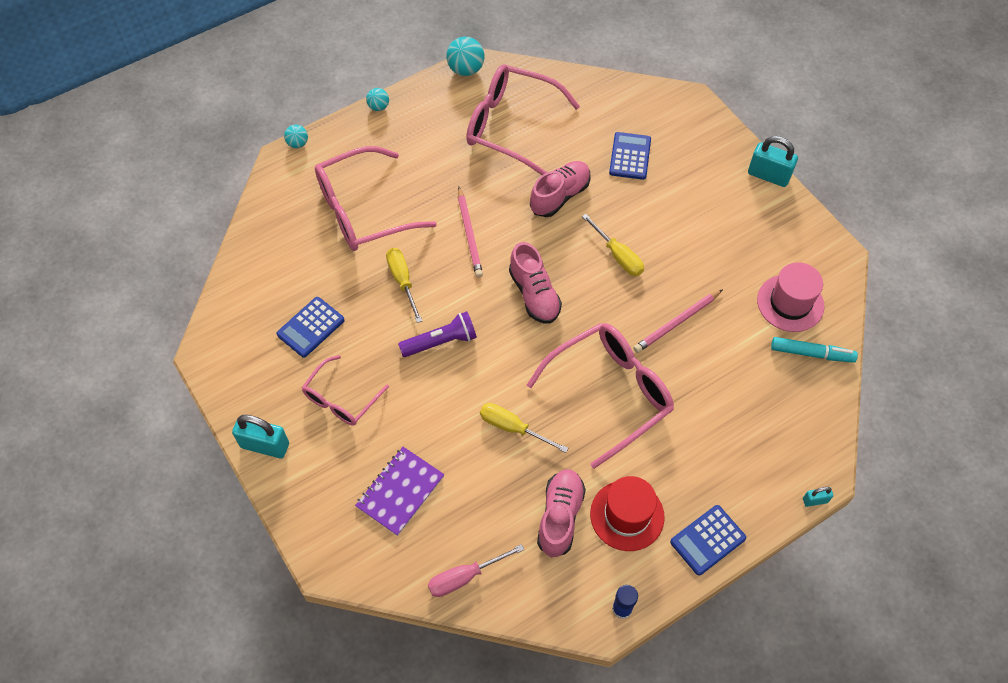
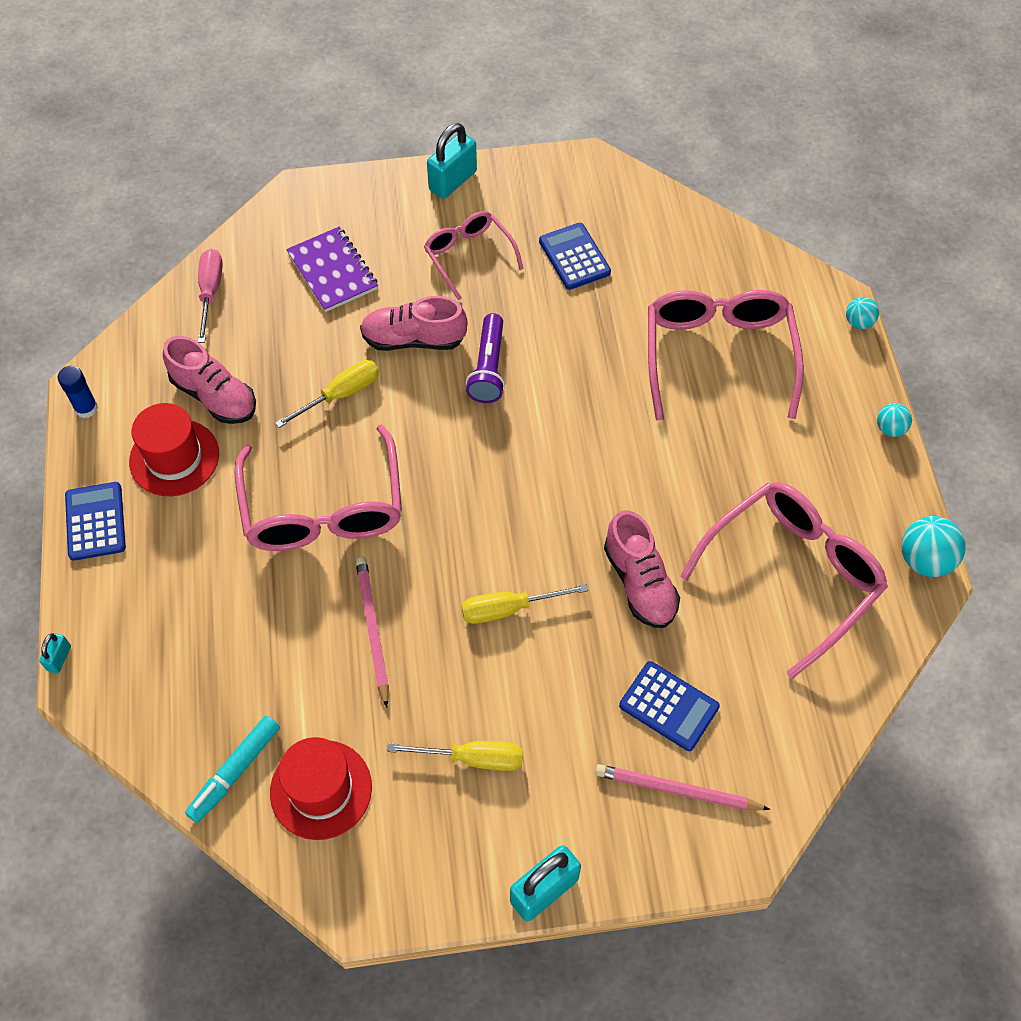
camera: 115 degrees right, 0 degrees up
yellow screwdriver [386,248,422,323] -> yellow screwdriver moved to [387,741,523,771]
pink pencil [458,187,483,278] -> pink pencil moved to [595,764,770,810]
pink shoe [509,242,562,323] -> pink shoe moved to [360,296,467,351]
pink hat [757,262,825,332] -> red hat [270,737,372,840]

